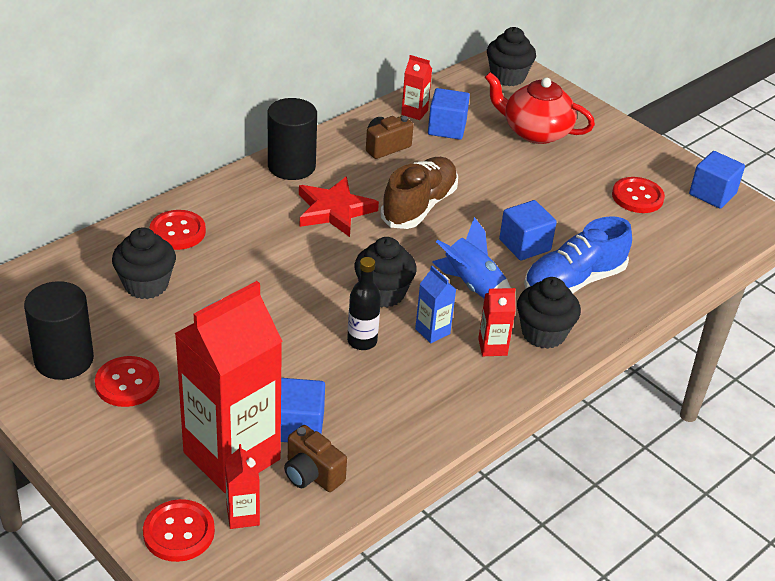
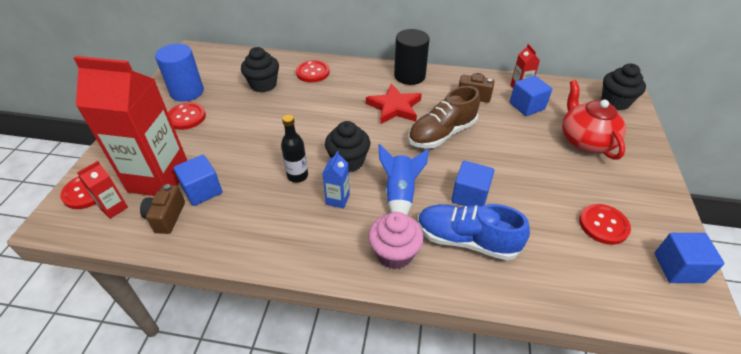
camera: 55 degrees right, 5 degrees up
black cylinder [24,281,94,380] -> blue cylinder [155,44,204,102]
brown shoe [380,157,458,229] -> brown shoe turned 150 degrees clockwise [408,86,480,148]
red carton [478,288,516,356] -> none
black cupcake [517,277,581,349] -> pink cupcake [368,212,424,269]

